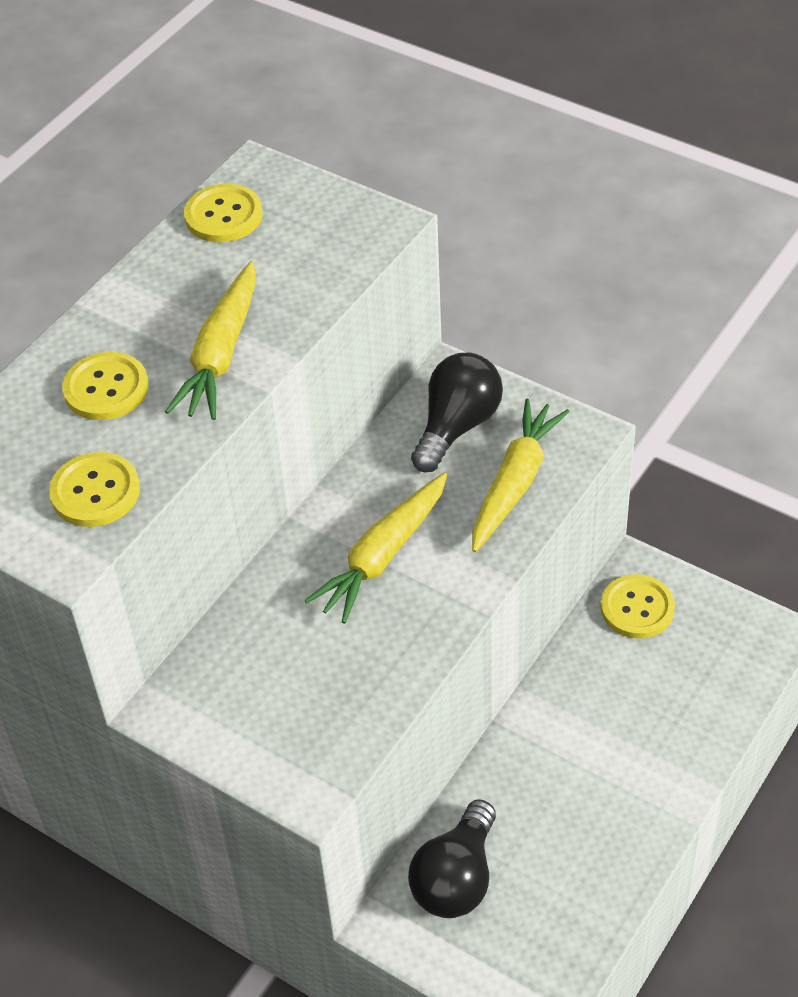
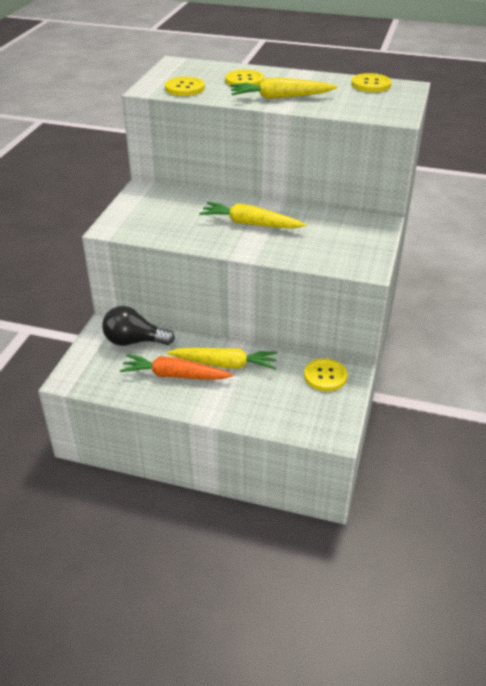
camera: 70 degrees right, 10 degrees down
black light bulb [411,353,503,472] -> none
yellow carrot [472,399,569,552] -> yellow carrot moved to [167,348,277,369]
none -> orange carrot [120,354,233,380]

